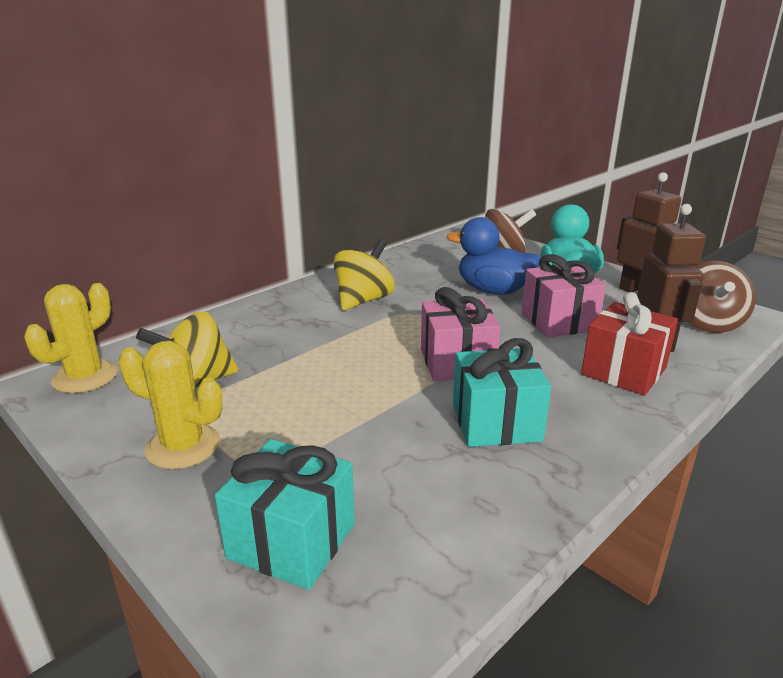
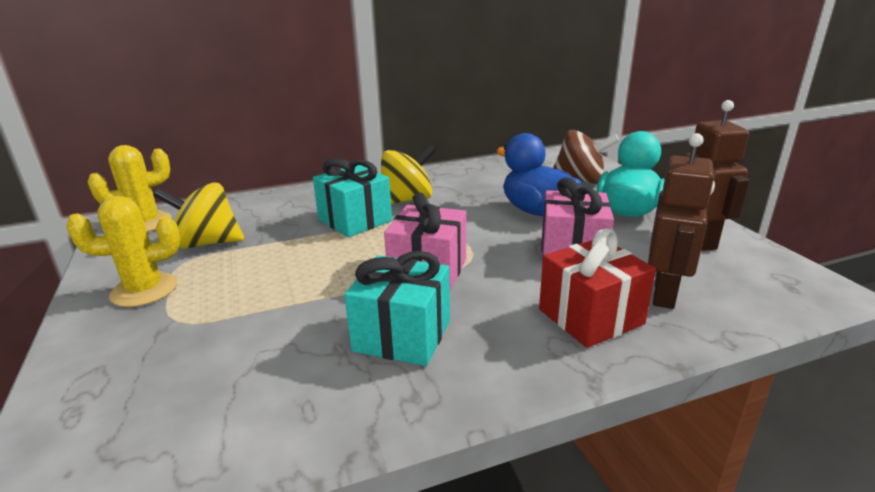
camera: 25 degrees right, 0 degrees up
yellow cactus [119,341,223,469] -> yellow cactus turned 60 degrees counterclockwise [66,196,180,307]
turquoise gift [215,439,355,590] -> turquoise gift moved to [313,158,392,237]
brown spinning top [689,261,756,333] -> none

